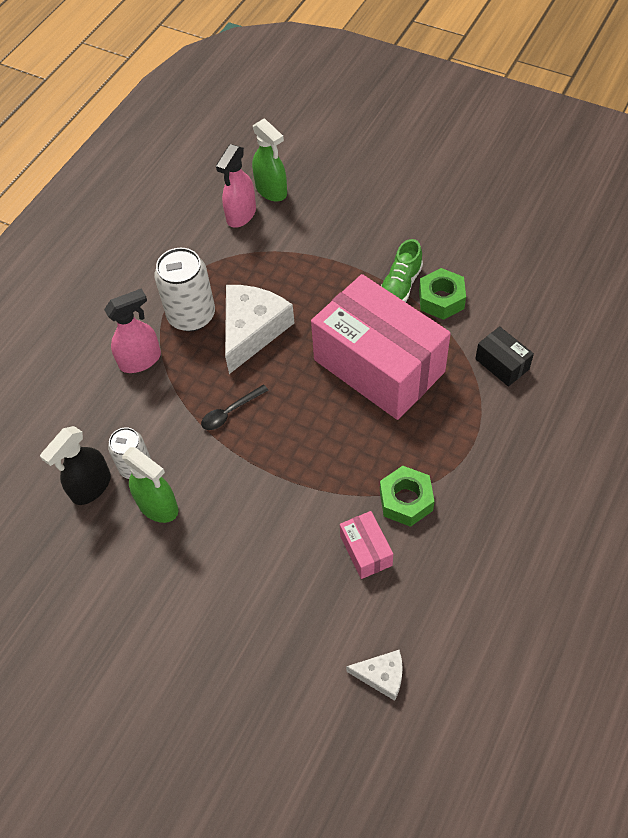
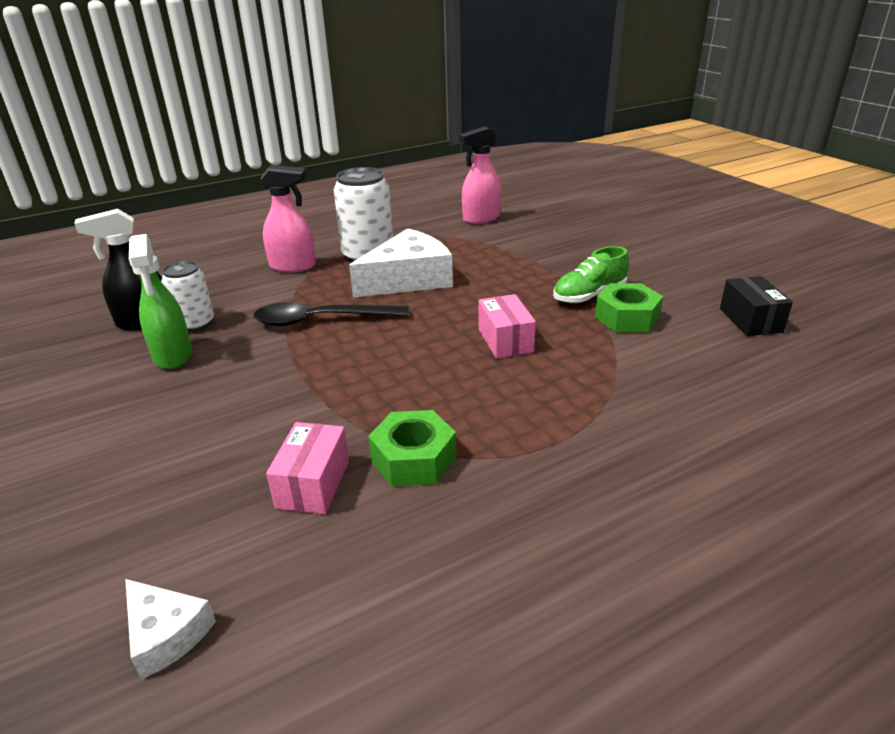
camera: 30 degrees right, 25 degrees down
black spoon [201,384,269,430] -> black spoon [253,302,409,326], size x1.67
green spray bottle [252,118,287,202] -> none
pink box [311,274,451,420] -> pink box [479,294,536,358], size x0.41
black box [475,326,534,387] -> black box moved to [720,276,793,336]

